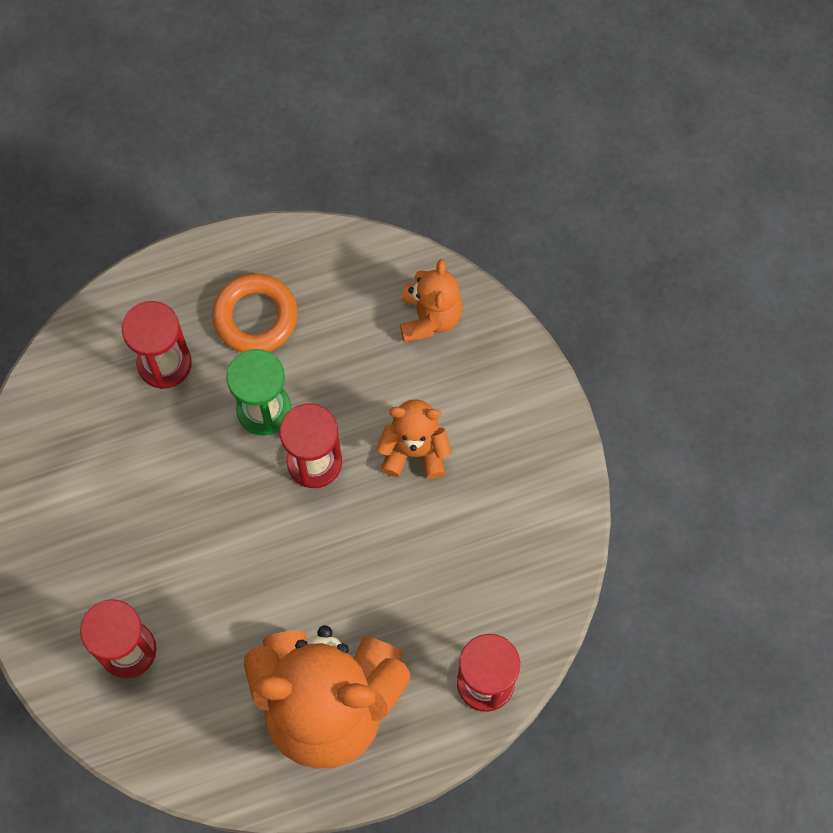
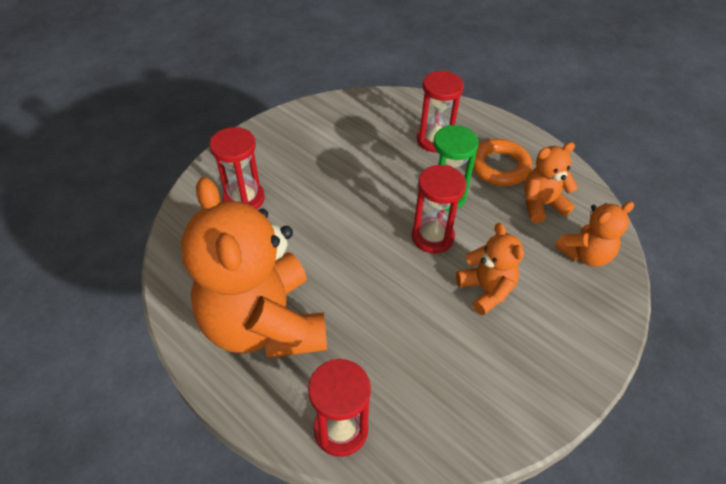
camera: 60 degrees right, 20 degrees down
none -> orange teddy bear [524,142,578,223]

